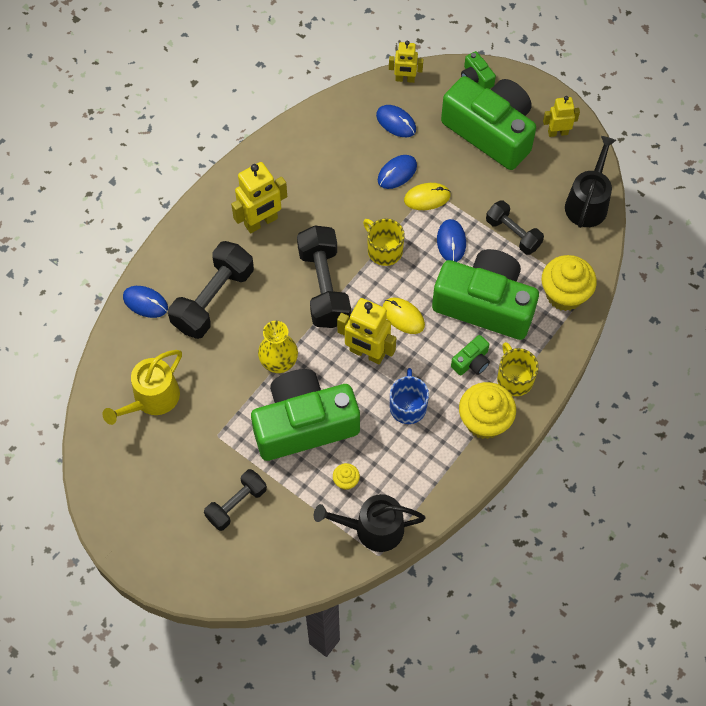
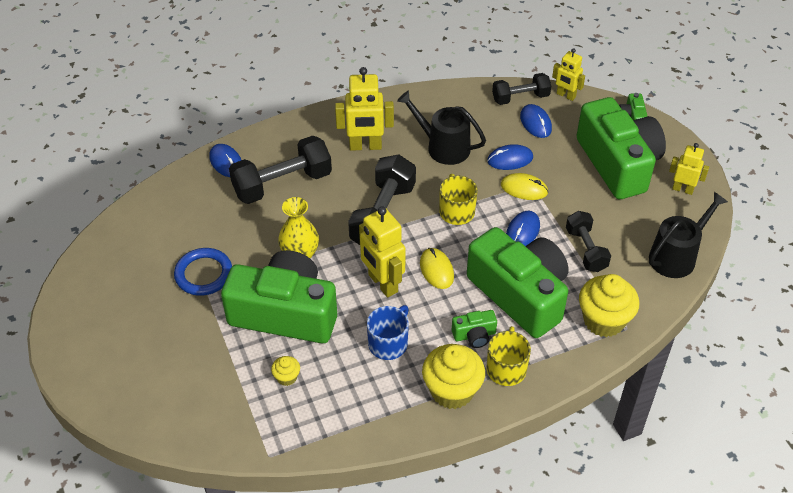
camera: 30 degrees right, 15 degrees down
yellow watering can [103,350,182,425] -> none
black dumbbell [204,469,267,531] -> black dumbbell moved to [492,73,551,105]
black watering can [314,494,425,552] -> black watering can moved to [397,91,486,165]
none -> blue ring [174,248,232,296]

